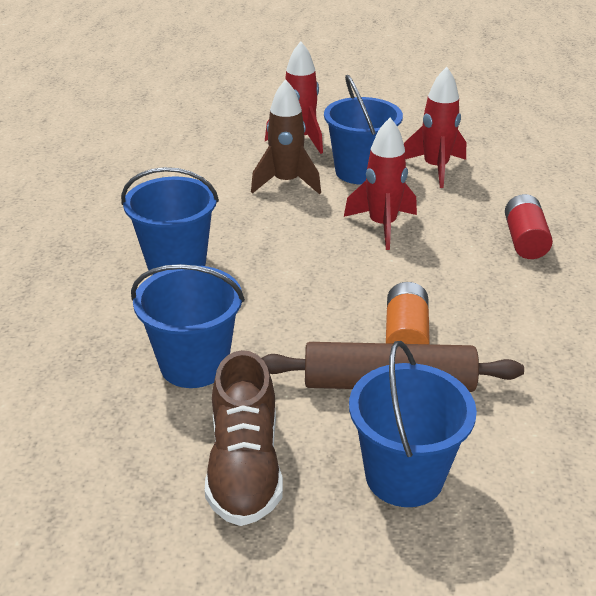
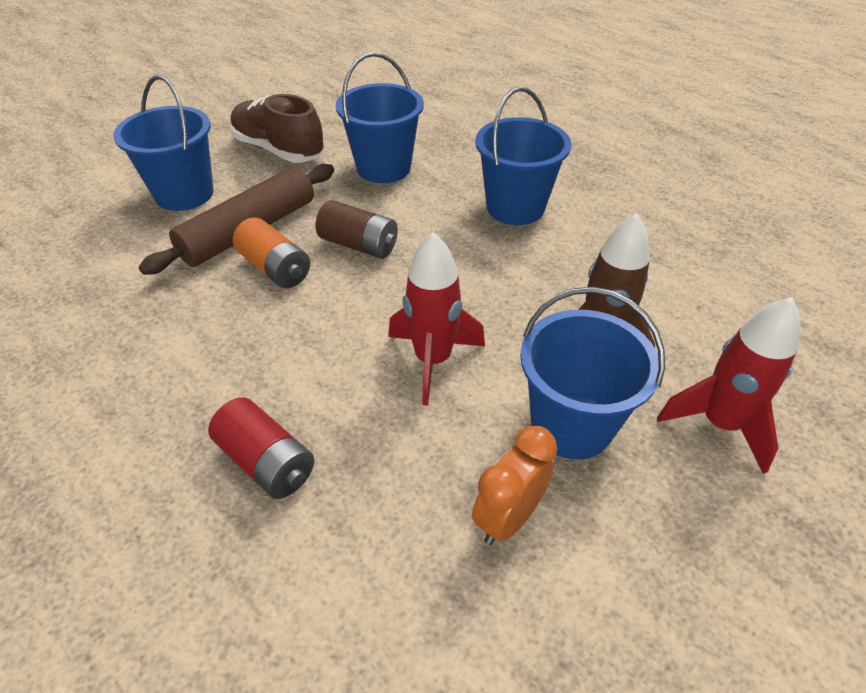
camera: 130 degrees right, 10 degrees up
red rocket [404,67,466,188] -> orange clock [472,426,557,545]
none -> brown battery [316,200,398,259]

